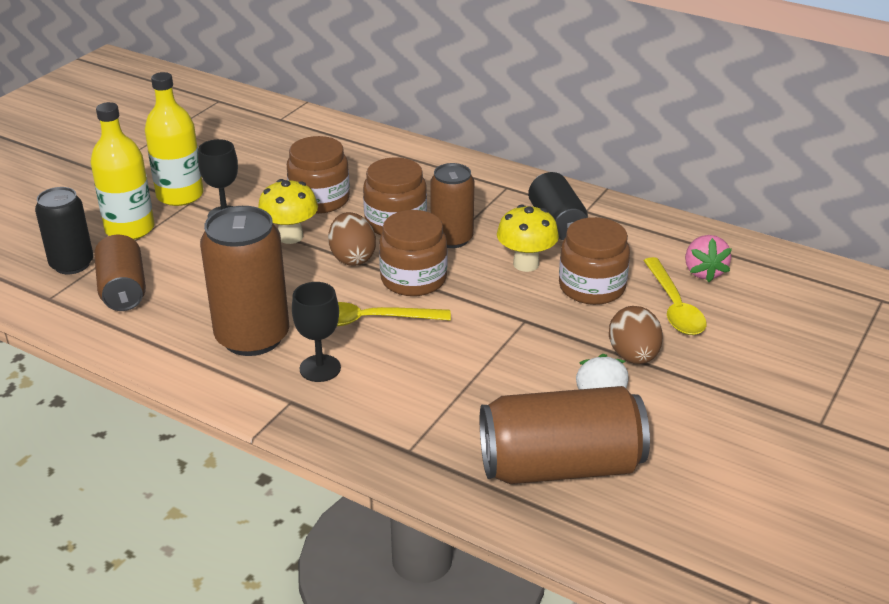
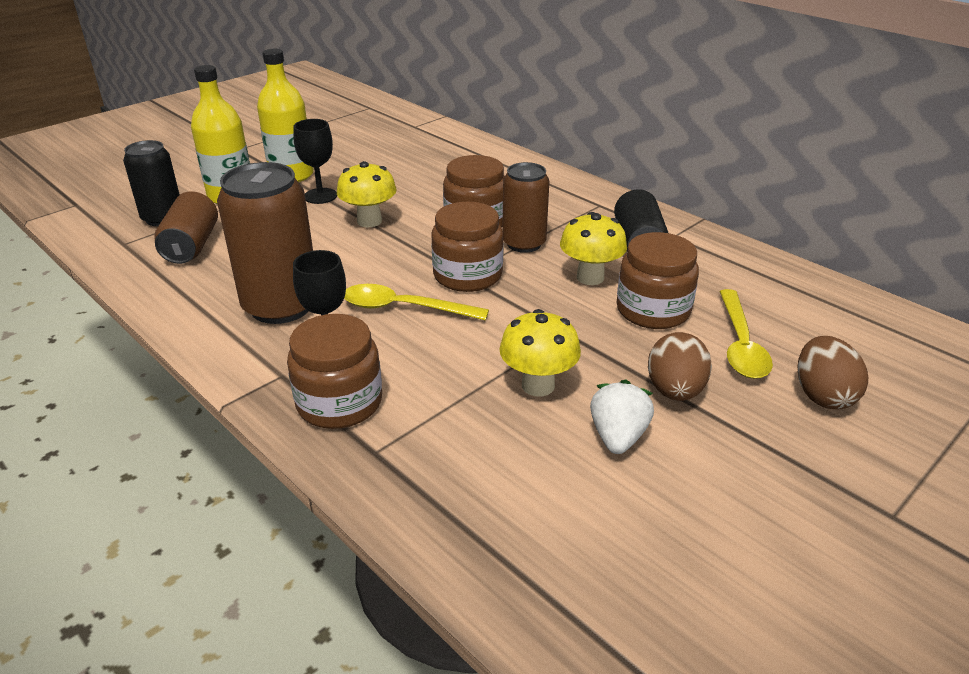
camera: 15 degrees right, 0 degrees up
brown jar [287,136,350,214] -> brown jar moved to [287,314,382,429]
brown egg [328,212,376,266] -> brown egg moved to [798,336,868,410]
brown can [480,386,650,484] -> none
pink strawberry [685,235,732,282] -> none
none -> yellow mushroom [500,309,581,397]

